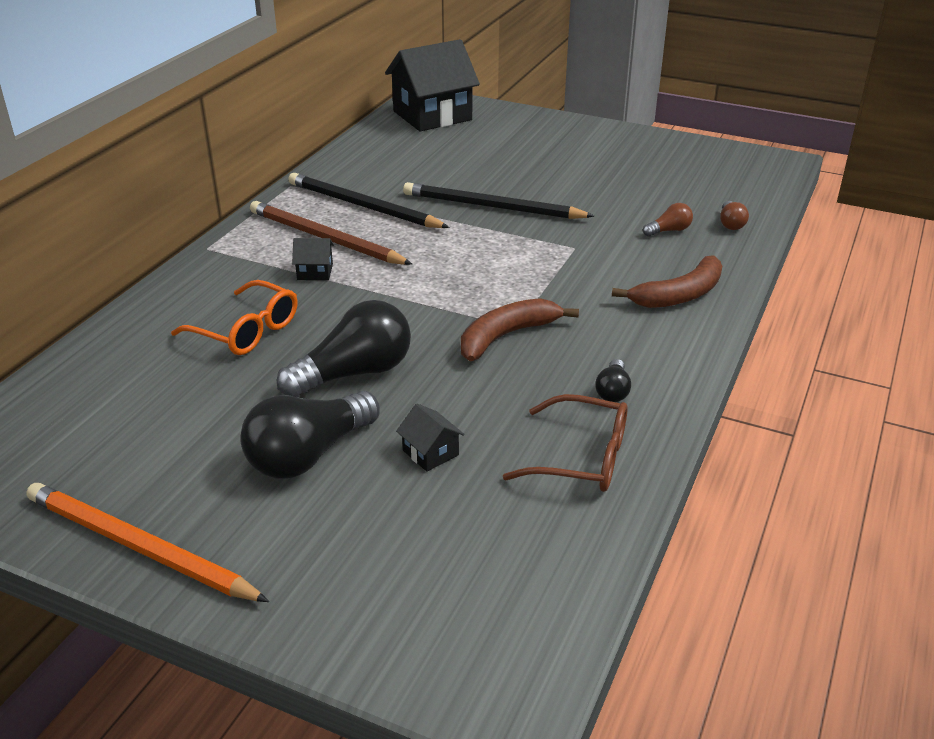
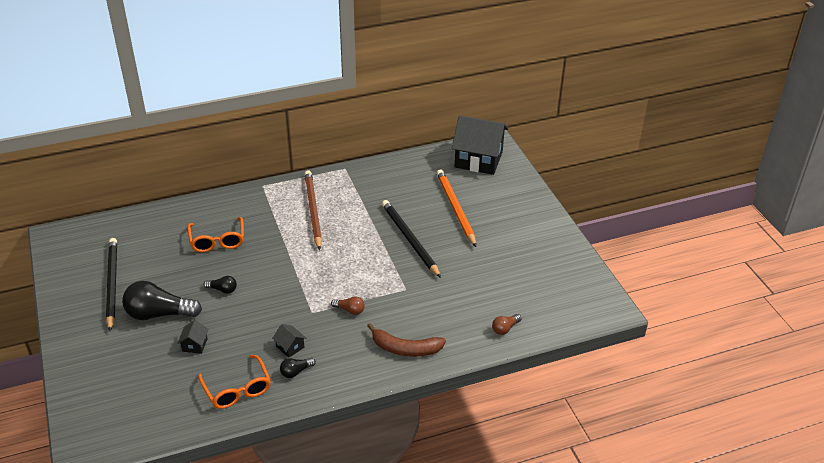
camera: 45 degrees right, 5 degrees up
orange pencil [26,483,269,602] -> orange pencil moved to [437,169,476,247]
black light bulb [277,300,411,397] -> black light bulb [204,276,237,294], size x0.47
black pencil [288,173,450,228] -> black pencil moved to [106,238,117,331]
black house [292,238,334,280] -> black house moved to [272,324,306,358]
brown banana [461,298,579,361] -> none
brown glasses [503,394,628,492] -> orange glasses [198,355,271,409]
brown light bulb [643,203,693,237] -> brown light bulb moved to [331,296,365,315]

